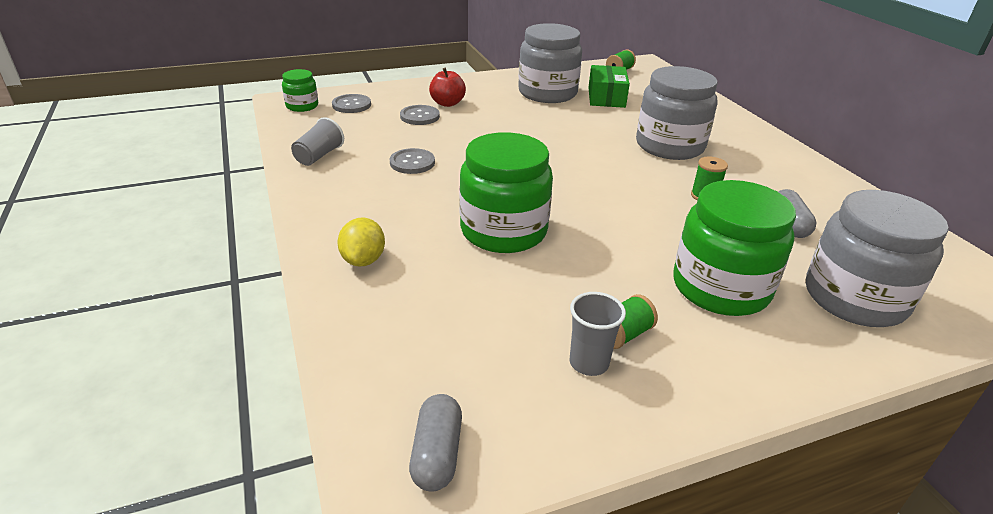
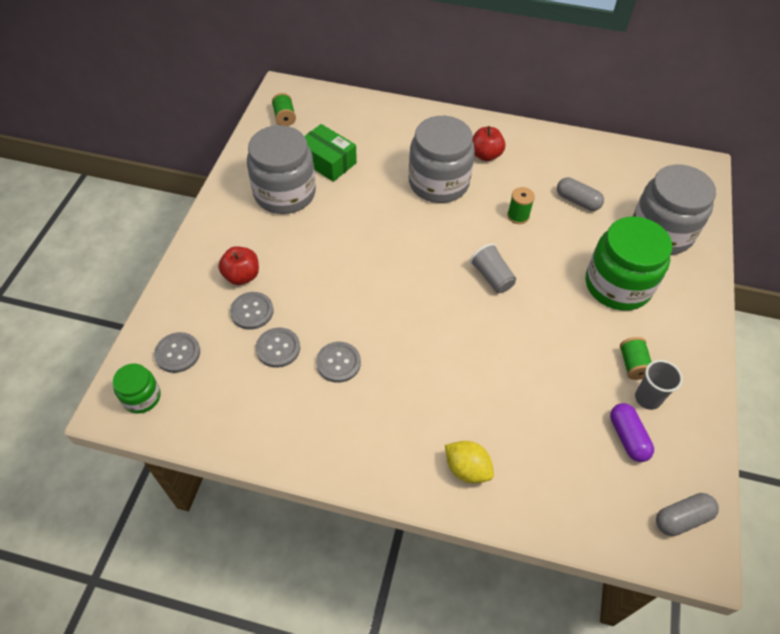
camera: 55 degrees left, 20 degrees up
grey cup [291,117,344,166] -> grey cup moved to [470,244,516,293]
grey capsule [409,394,462,491] -> grey capsule turned 60 degrees counterclockwise [656,493,719,536]
green jar [459,132,553,253] -> none
none -> grey button [256,327,300,368]
none -> red apple [473,126,505,161]
none -> purple capsule [610,403,654,462]

